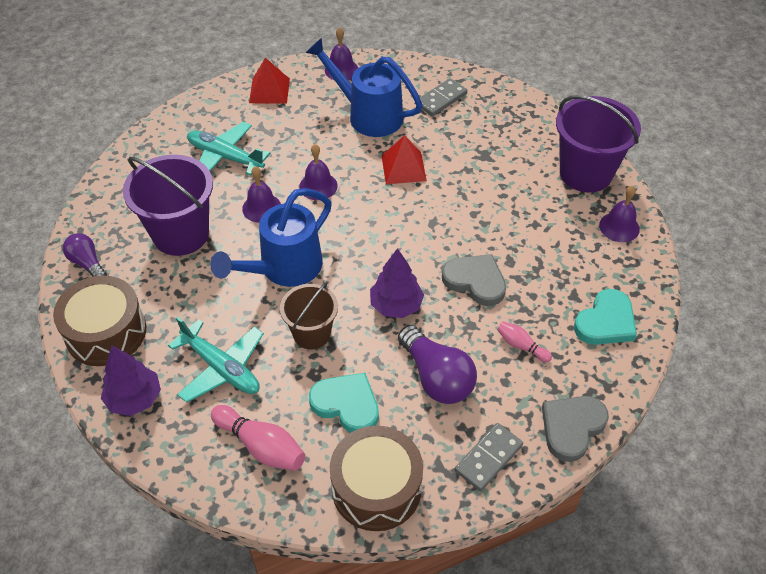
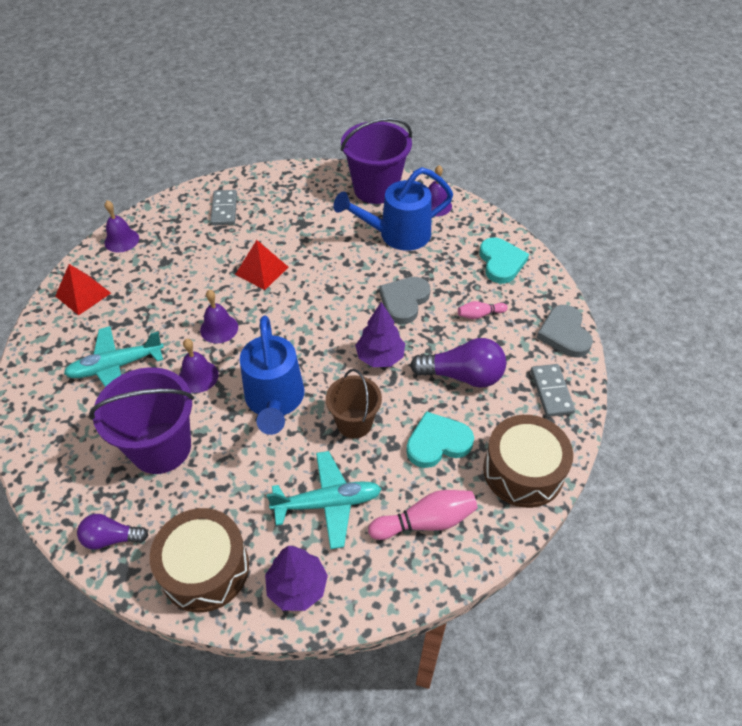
camera: 50 degrees left, 0 degrees up
blue watering can [306,38,423,137] -> blue watering can moved to [333,167,453,251]
grey heart [442,254,506,306] -> grey heart turned 45 degrees counterclockwise [379,277,431,324]

